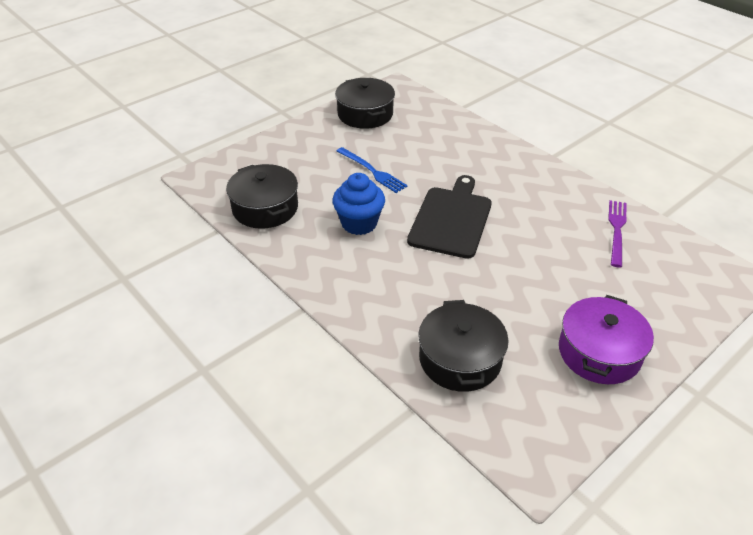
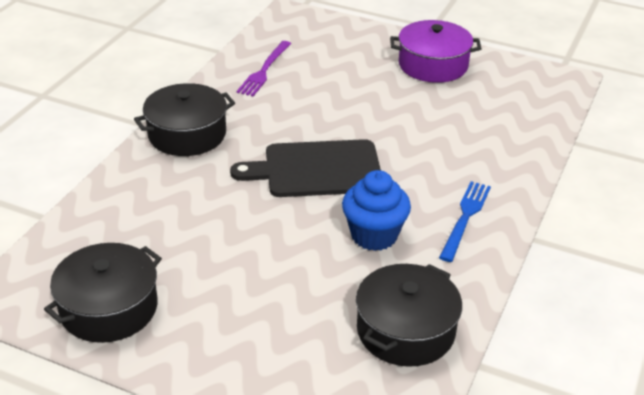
camera: 115 degrees left, 5 degrees down
blue fork [337,147,408,193] -> blue fork moved to [439,181,491,262]
black pot [418,300,509,392] -> black pot moved to [134,83,235,156]
purple fork [608,200,626,267] -> purple fork turned 60 degrees counterclockwise [237,41,291,96]

